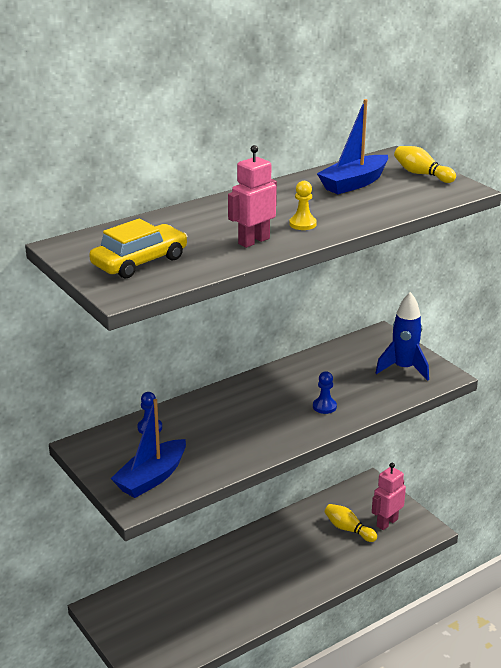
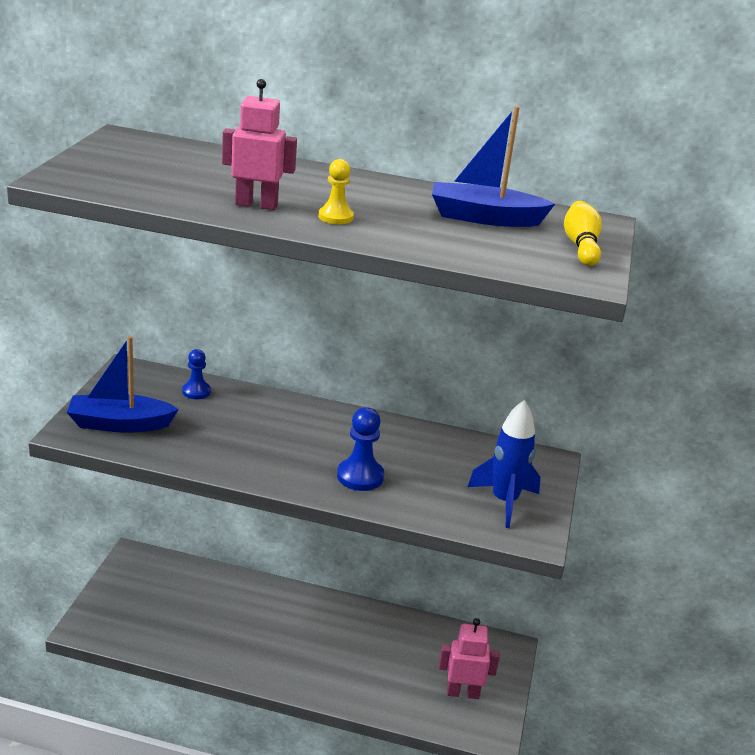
camera: 45 degrees right, 0 degrees up
yellow car [89,219,187,278] -> none
blue pawn [313,371,337,414] -> blue pawn [337,407,384,491], size x1.52
yellow bowling pin [325,504,377,542] -> none

